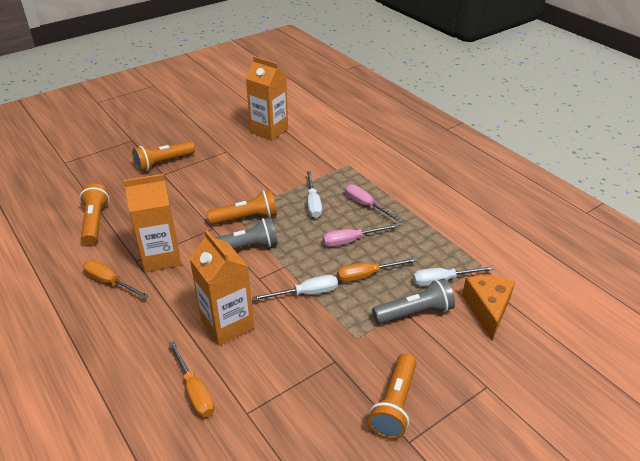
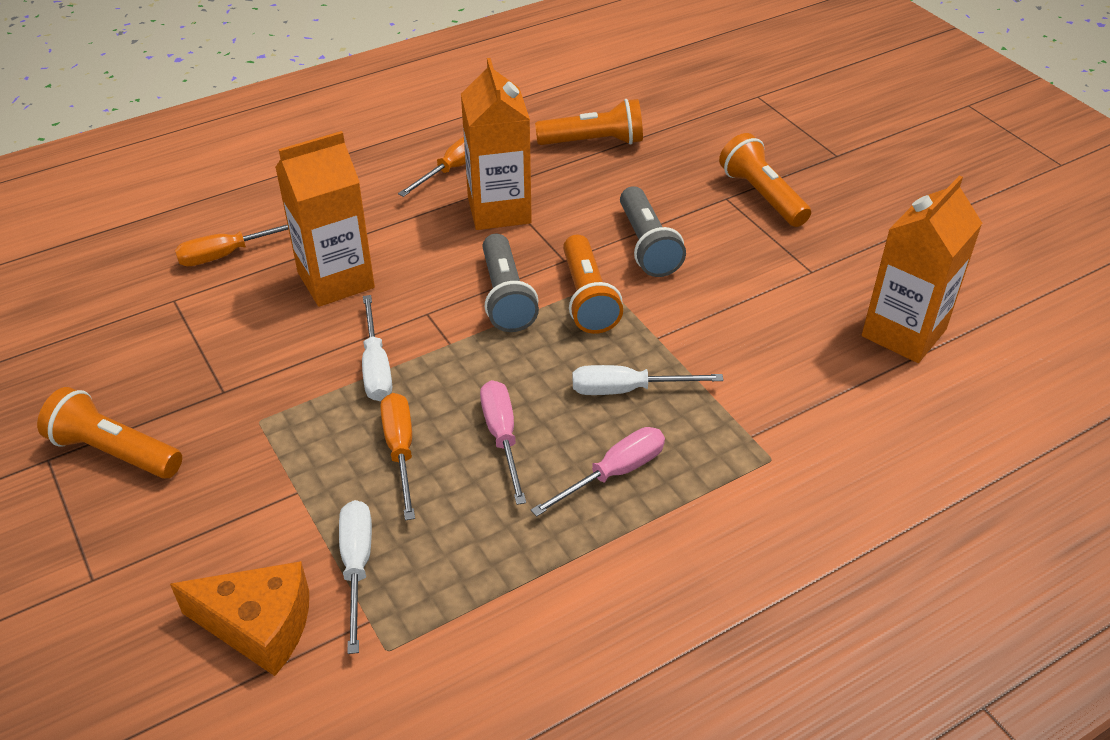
camera: 95 degrees right, 5 degrees up
grey flashlight [372,279,455,324] -> grey flashlight moved to [620,186,686,277]

